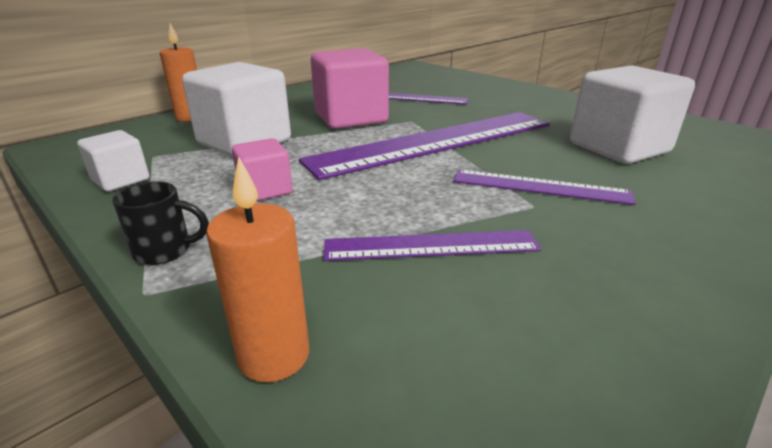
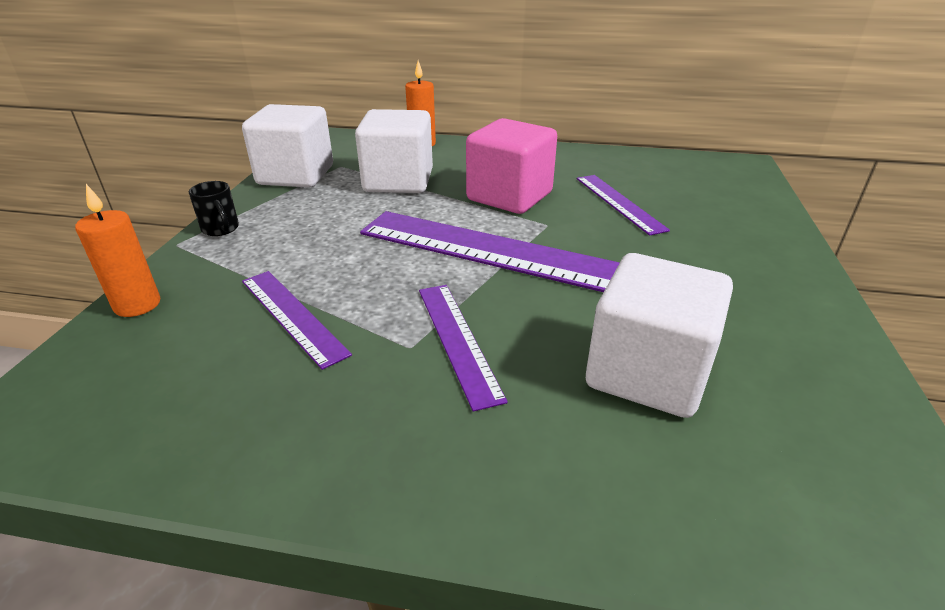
camera: 55 degrees right, 5 degrees up
white cube [77,130,149,191] -> white cube [242,104,333,188], size x1.92
pink cube [232,138,293,201] -> none

